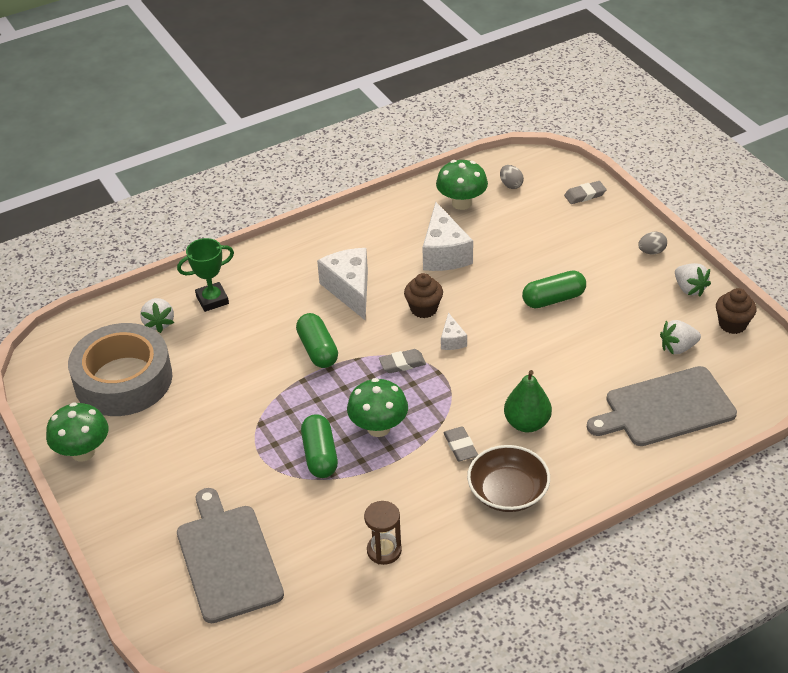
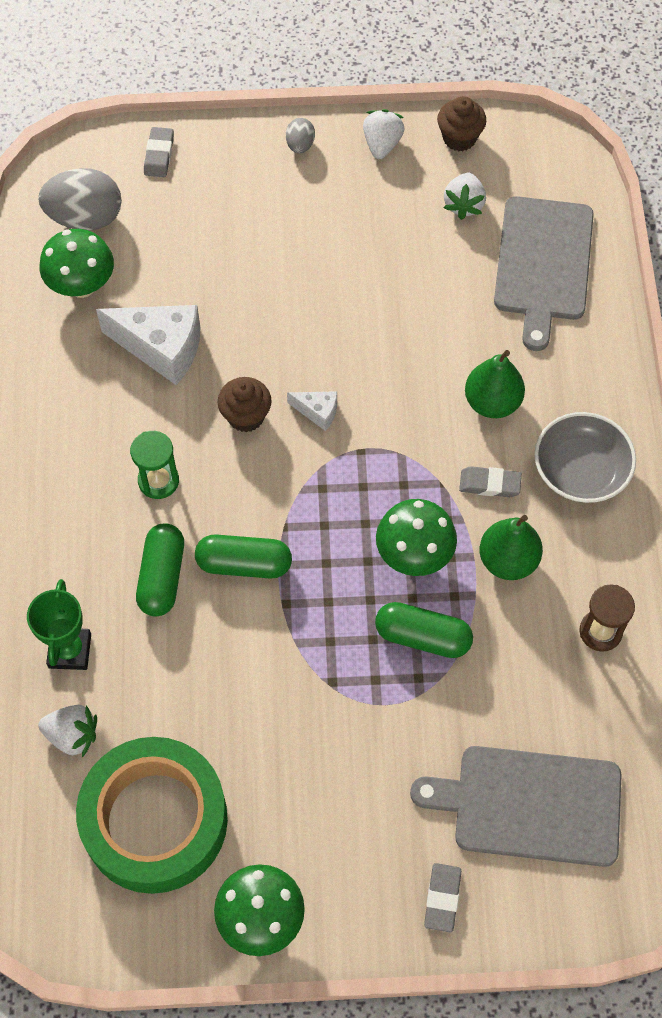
camera: 65 degrees left, 20 degrees up
grey tape [68,323,172,416] -> green tape [76,737,228,894]
white cheese [317,248,368,320] -> green hourglass [130,431,179,499]
grey eraser [379,349,426,373] -> grey eraser moved to [424,863,461,933]
brown bowl [467,445,550,512] -> grey bowl [534,412,636,503]
grey egg [500,165,524,189] -> grey egg [38,168,122,231], size x2.01
green capsule [522,270,586,308] -> green capsule moved to [136,523,184,617]
white strawberry [675,263,711,297] -> white strawberry turned 75 degrees counterclockwise [363,109,405,159]
none -> green pear [480,515,543,580]

